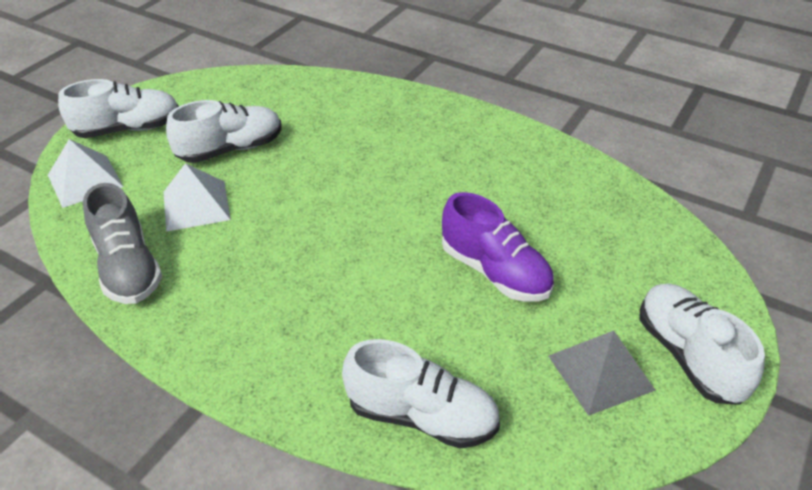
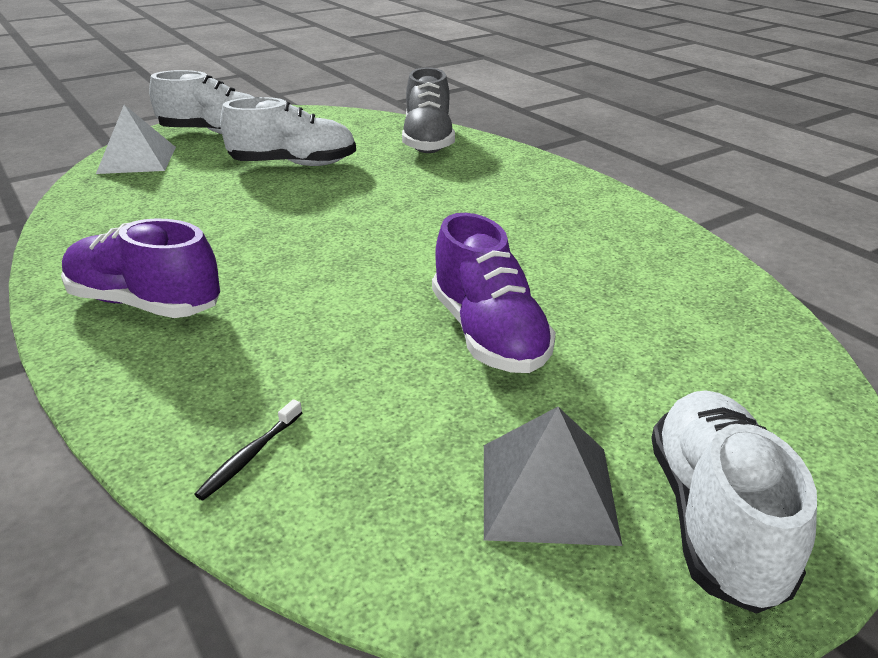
camera: 25 degrees right, 10 degrees down
grey shoe [83,183,162,304] -> grey shoe moved to [402,67,455,153]
white pyramid [163,163,231,232] -> none
white shoe [342,339,500,449] -> black toothbrush [194,399,302,500]
none -> purple shoe [61,218,220,318]

